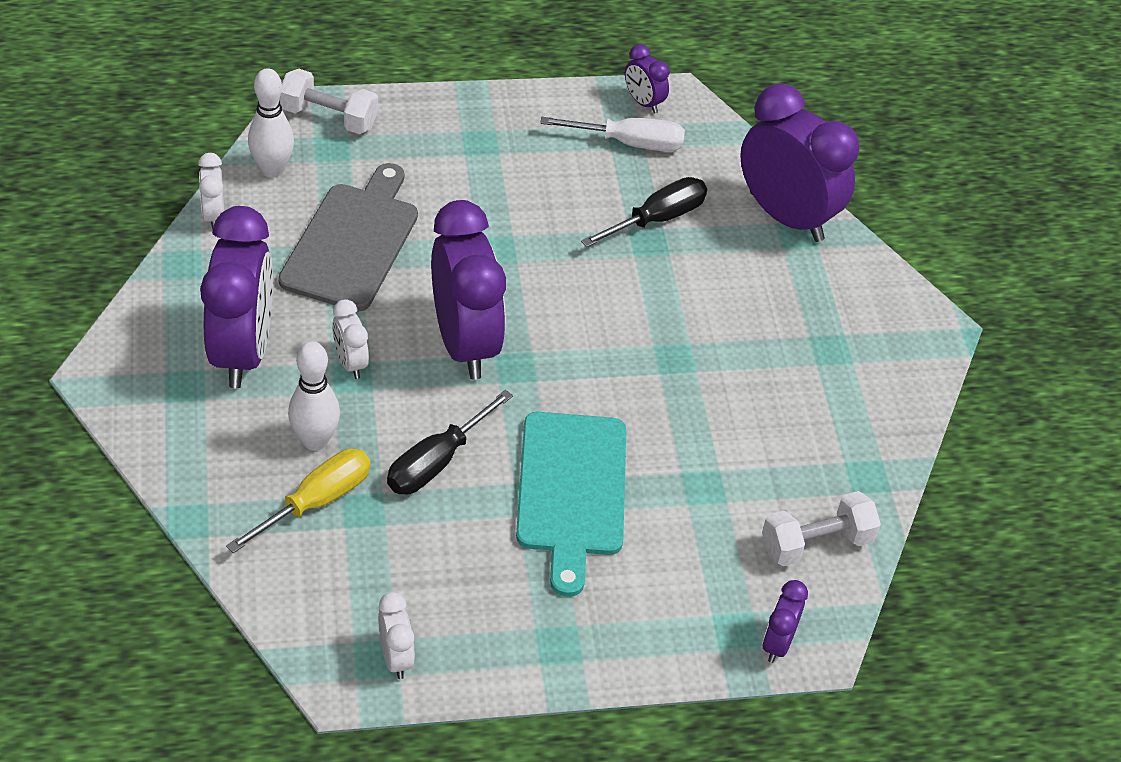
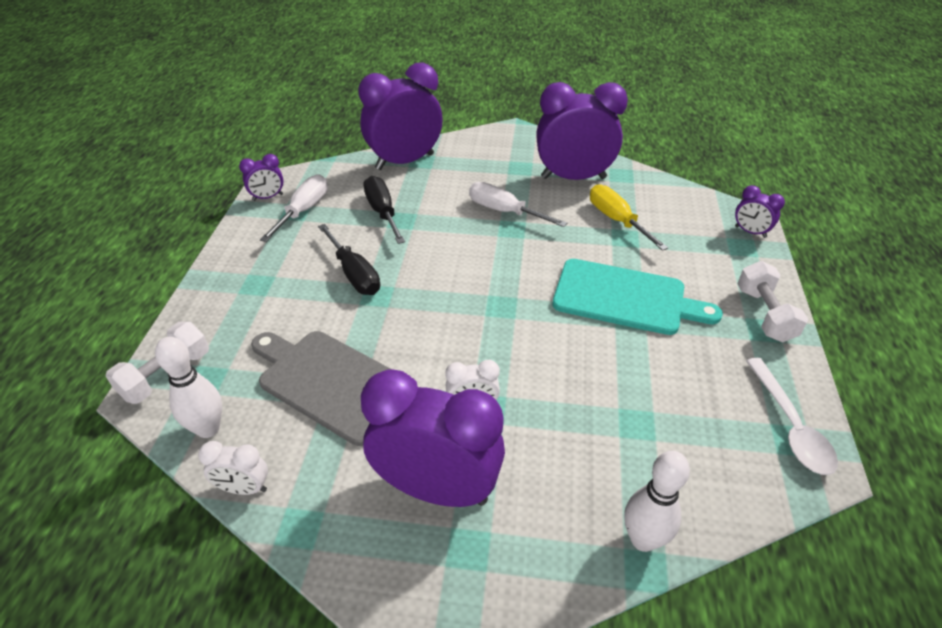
camera: 70 degrees left, 5 degrees down
yellow screwdriver [226,448,371,553] -> yellow screwdriver moved to [590,184,668,251]
white bowling pin [288,341,340,451] -> white bowling pin moved to [624,451,690,552]
white clock [378,592,415,679] -> white spoon [746,358,838,475]
black screwdriver [387,390,513,495] -> black screwdriver moved to [318,224,380,295]
purple clock [431,200,506,380] -> purple clock moved to [536,82,628,180]
white dumbbell [762,491,881,566] -> white dumbbell moved to [737,261,808,342]
none -> white screwdriver [469,182,567,227]

